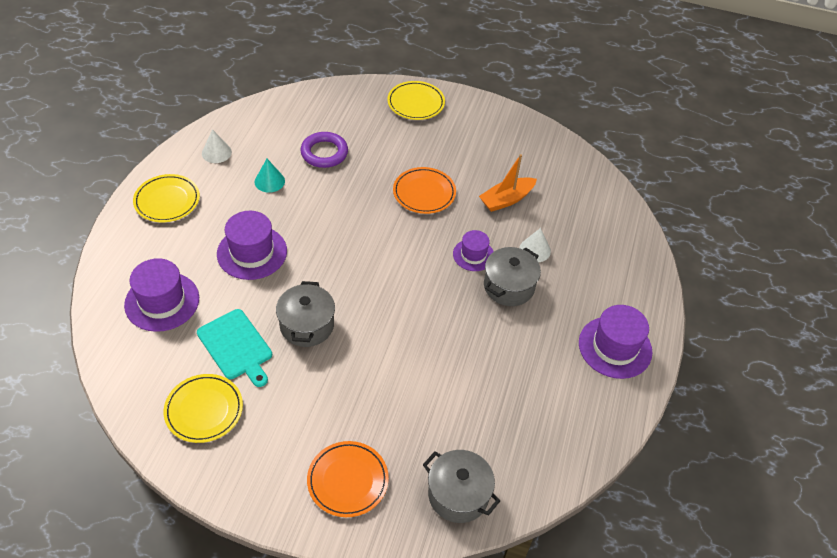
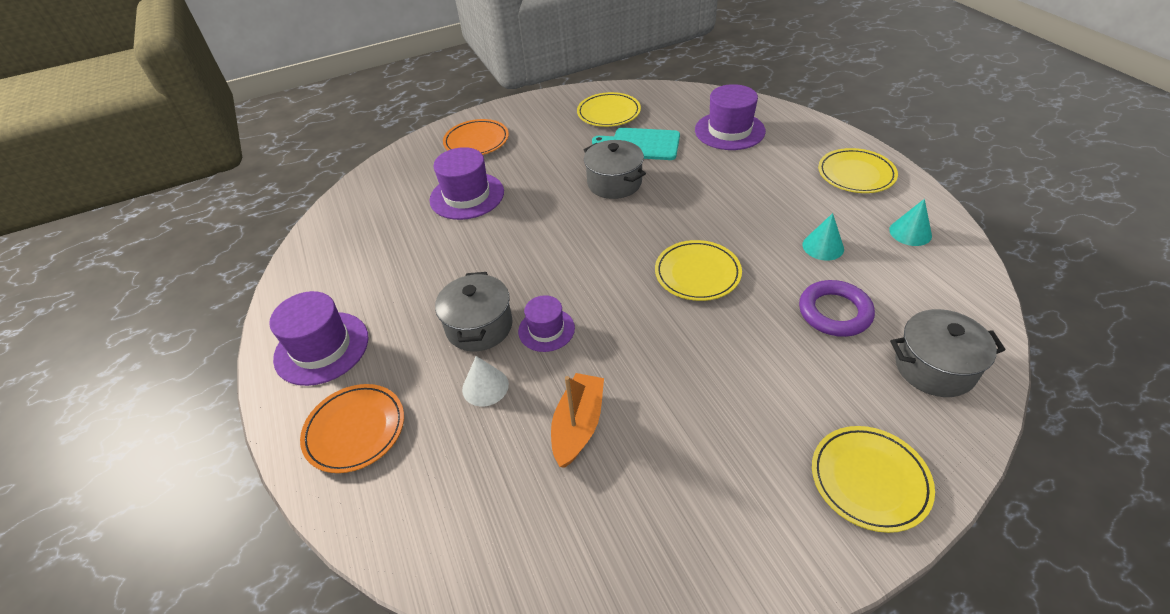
camera: 145 degrees right, 5 degrees down
white cone [202,129,232,163] -> turquoise cone [889,199,932,246]
purple hat [217,211,287,280] -> purple hat moved to [429,147,504,220]
orange plate [393,167,456,214] -> orange plate moved to [300,384,404,473]
grey pot [423,450,500,523] -> grey pot moved to [890,309,1005,397]
none -> yellow plate [655,240,742,301]

